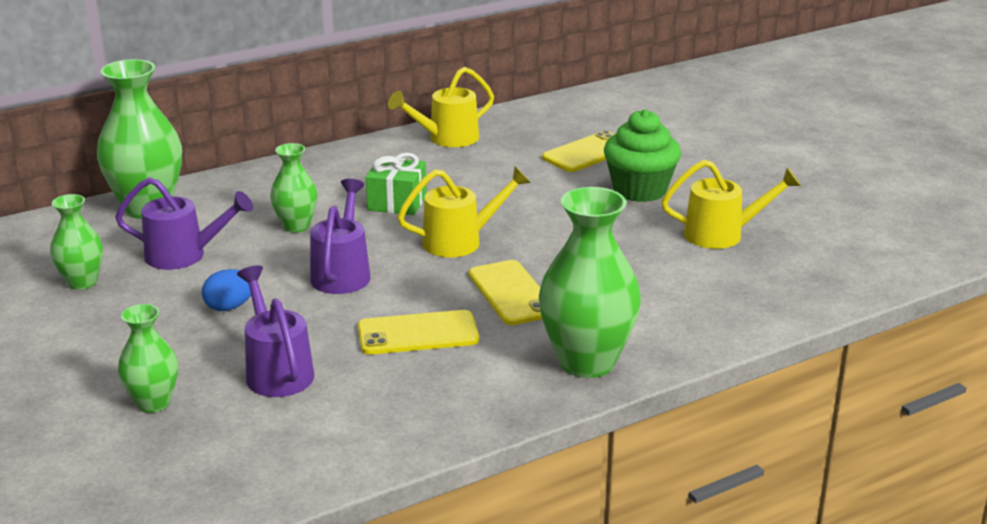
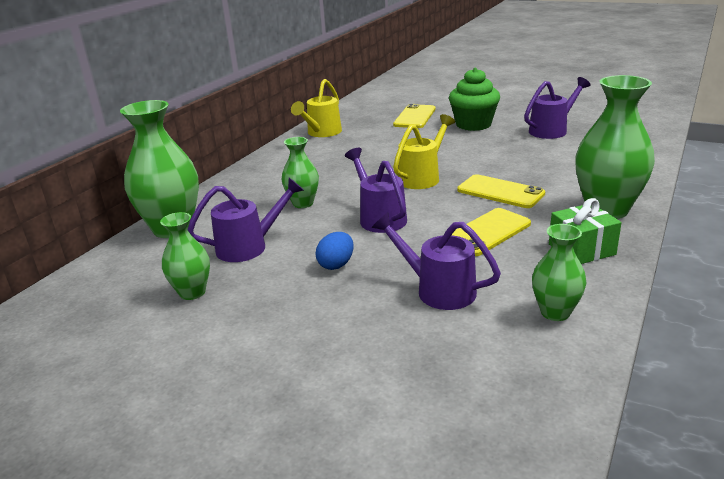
camera: 30 degrees left, 0 degrees up
green vase [118,304,178,413] -> green vase moved to [532,224,587,321]
green gift [366,153,427,215] -> green gift moved to [549,198,622,264]
yellow watering can [661,160,801,249] -> purple watering can [524,77,591,139]

